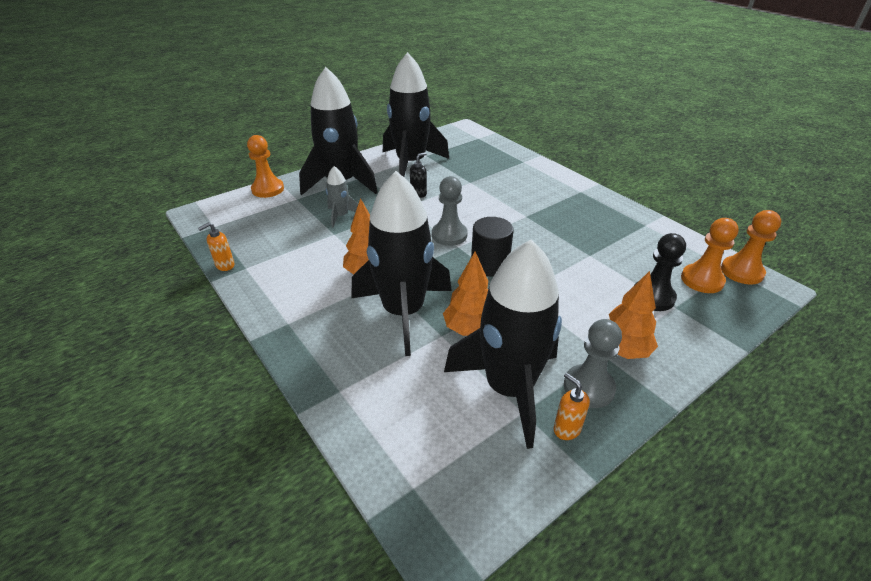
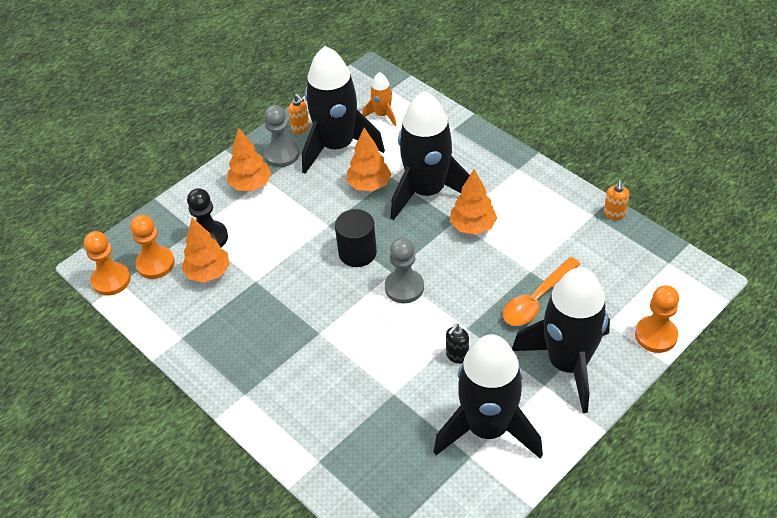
camera: 175 degrees right, 10 degrees up
orange soap dispenser [198,222,234,271] -> orange soap dispenser turned 150 degrees clockwise [604,180,629,220]
grey rocket [326,166,358,228] -> orange spoon [503,257,580,326]
none -> orange tree [181,218,229,283]
none -> orange rocket [362,72,396,126]

